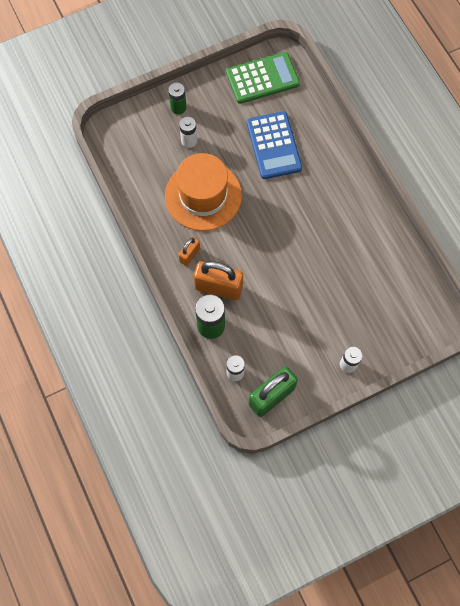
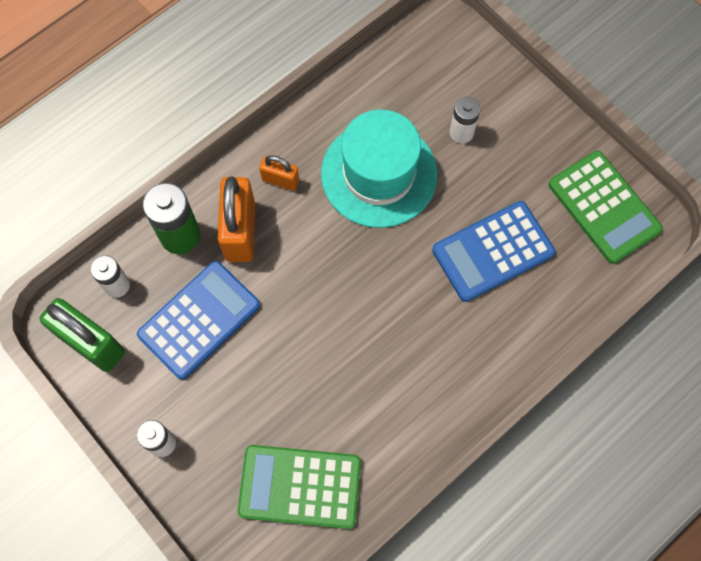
camera: 75 degrees right, 0 degrees up
orange hat [165,153,242,231] -> turquoise hat [321,110,437,228]
green battery [168,83,187,115] -> none
none -> blue calculator [137,261,260,380]
none -> green calculator [238,445,361,529]

